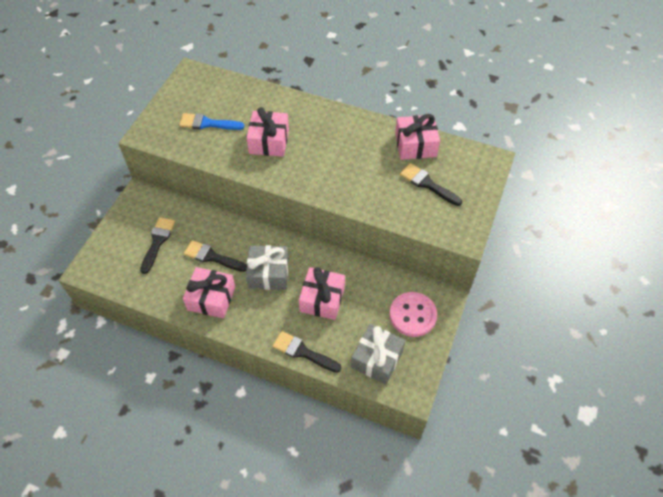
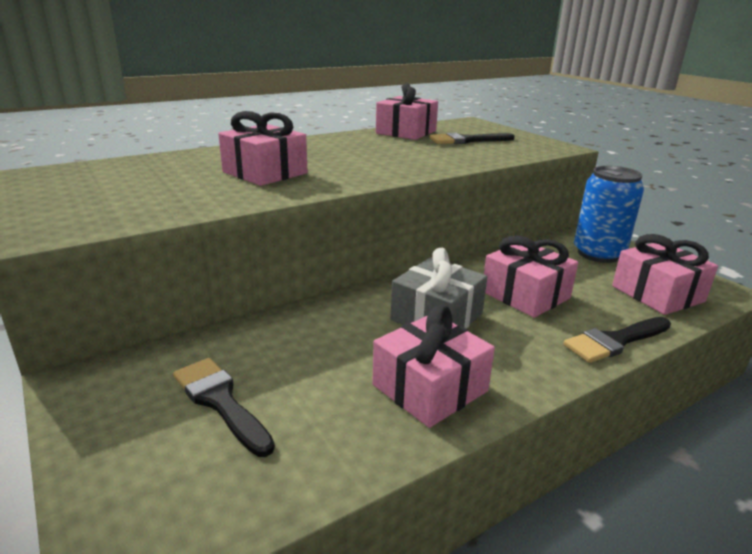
camera: 55 degrees left, 30 degrees down
blue brush [179,113,244,130] -> none
black brush [184,240,247,272] -> none
grey gift [351,324,405,384] -> pink gift [612,234,718,315]
pink button [389,292,437,337] -> blue can [574,166,644,263]

